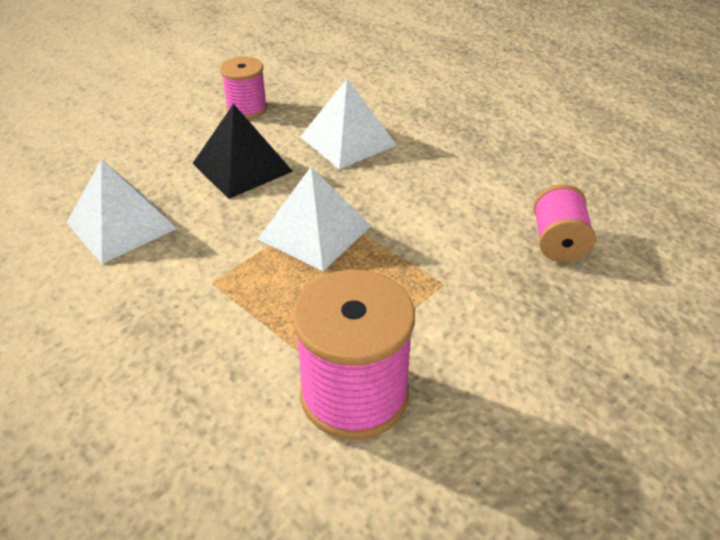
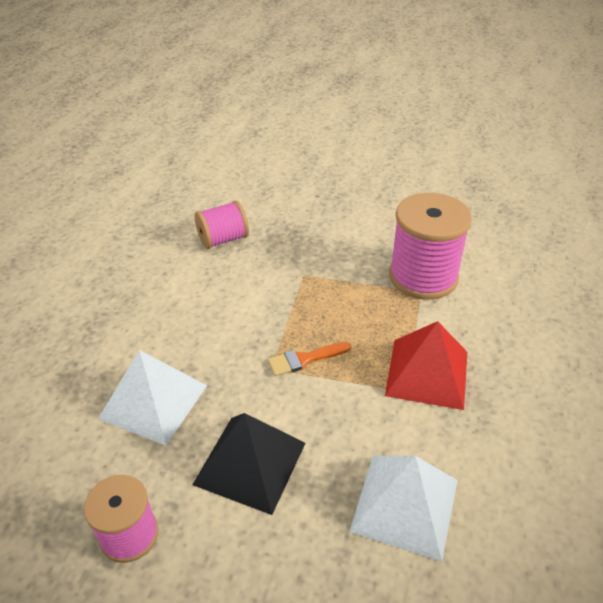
camera: 120 degrees left, 0 degrees up
white pyramid [258,167,371,271] -> orange brush [268,342,351,376]
none -> red pyramid [385,321,467,410]

